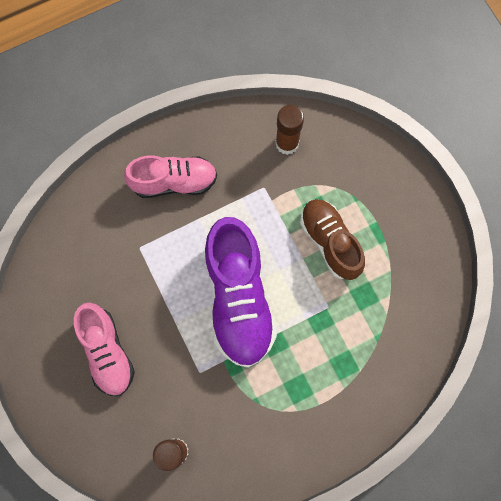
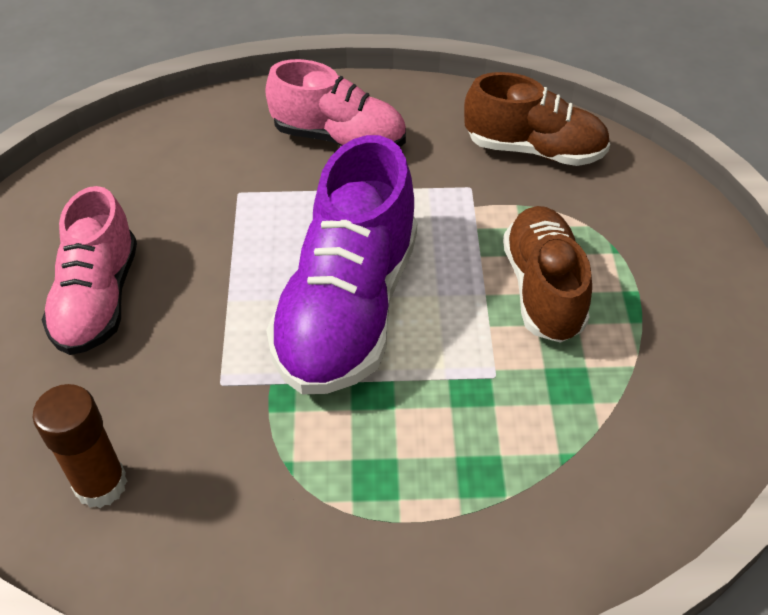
camera: 25 degrees right, 25 degrees down
brown glue stick [275,105,304,155] -> brown shoe [464,72,610,166]

